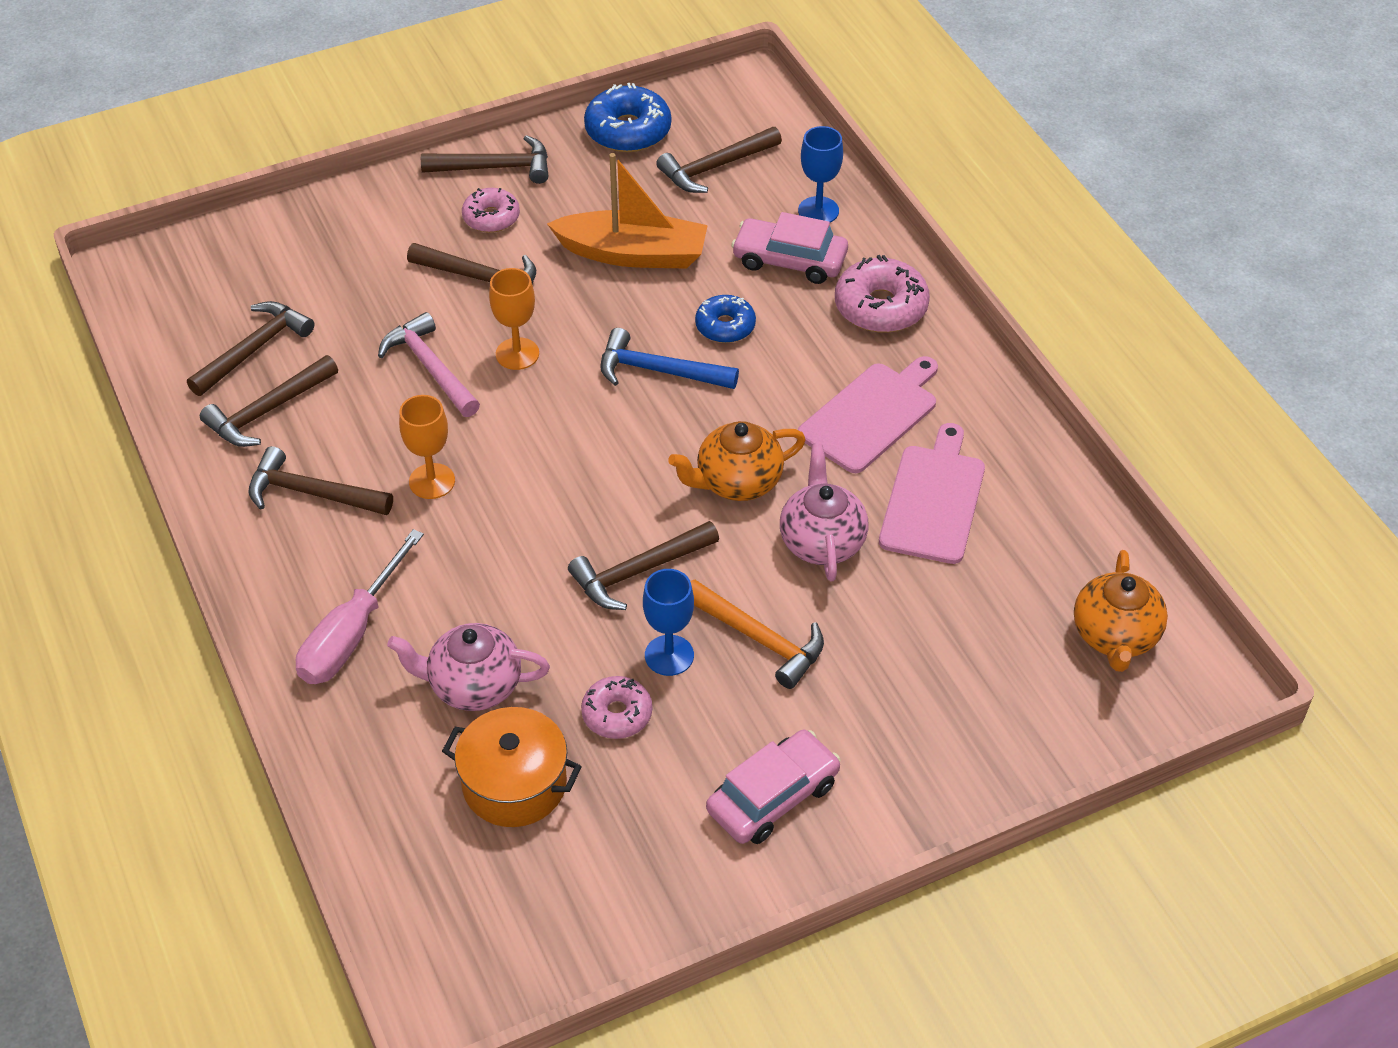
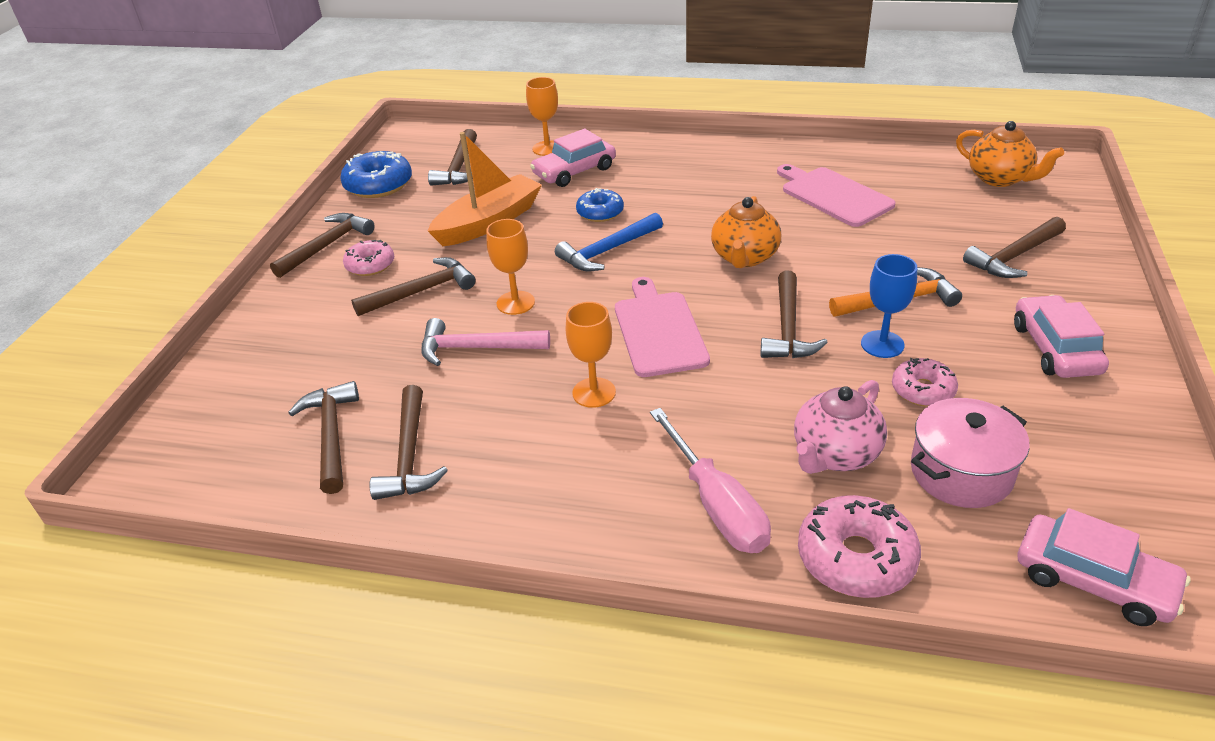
camera: 50 degrees left, 10 degrees down
brown hammer [249,446,393,515] -> brown hammer moved to [963,217,1066,278]
orange pot [442,707,582,827] -> pink pot [911,398,1030,508]
pink teapot [780,444,869,581] -> none
blue goblet [798,126,843,223] -> orange goblet [526,77,558,156]
pink cutting board [798,356,938,473] -> pink cutting board moved to [615,277,710,377]
pink donut [835,255,930,333] -> pink donut moved to [798,495,921,598]
none -> pink car [1017,508,1190,626]

